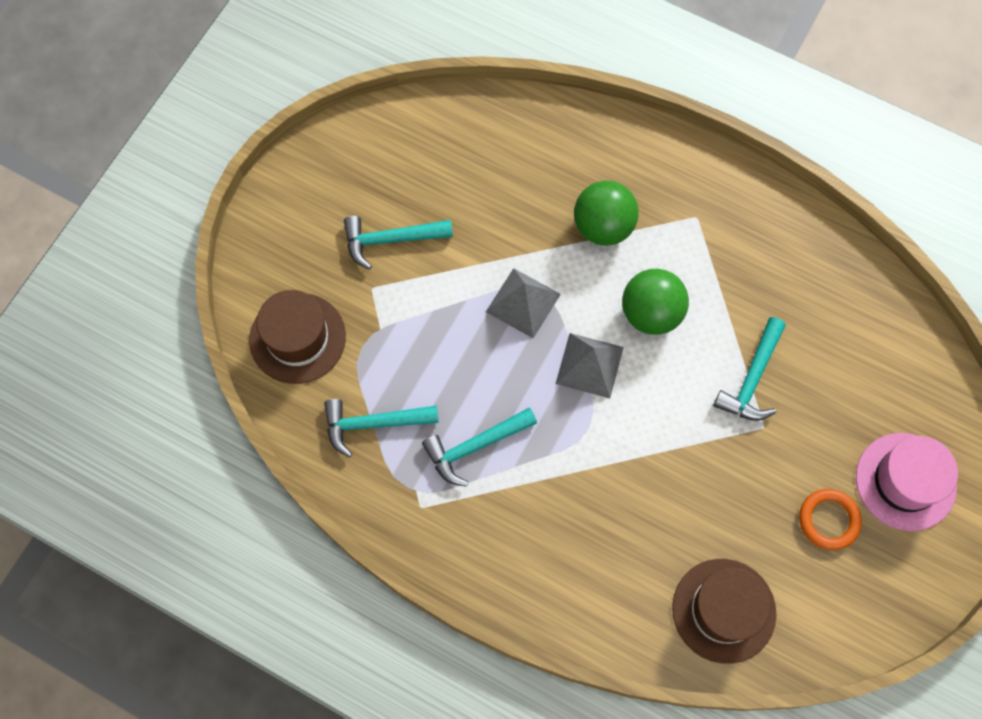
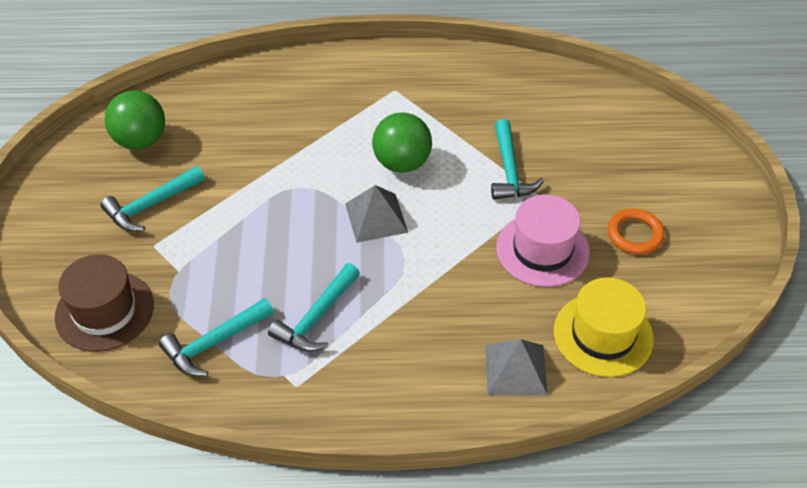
camera: 30 degrees left, 20 degrees down
grey pyramid [486,268,561,338] -> grey pyramid moved to [486,339,548,396]
green ball [574,181,639,246] -> green ball moved to [105,90,165,150]
brown hat [672,559,776,664] -> yellow hat [554,277,654,377]
pink hat [856,433,958,531] -> pink hat moved to [496,195,590,287]

